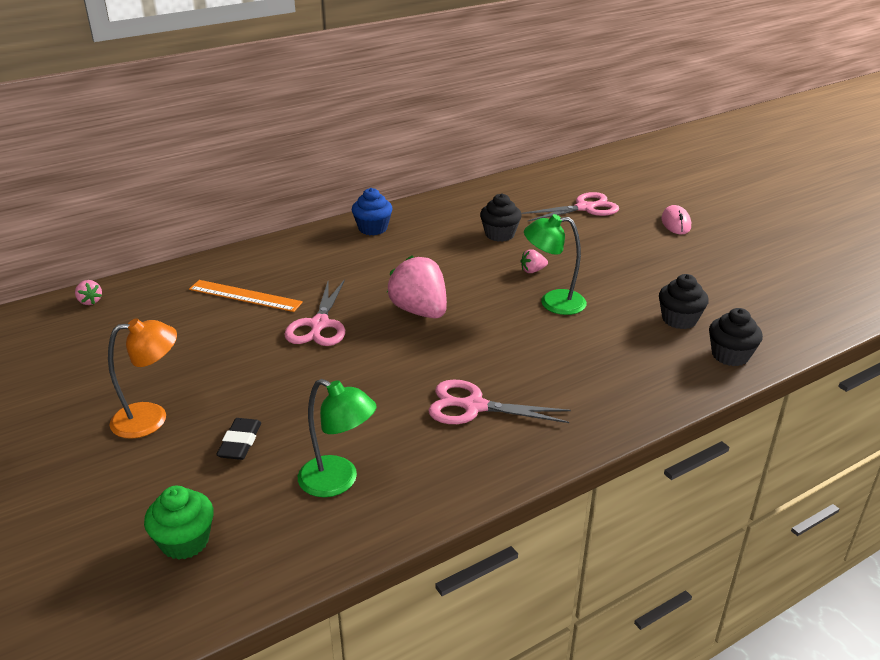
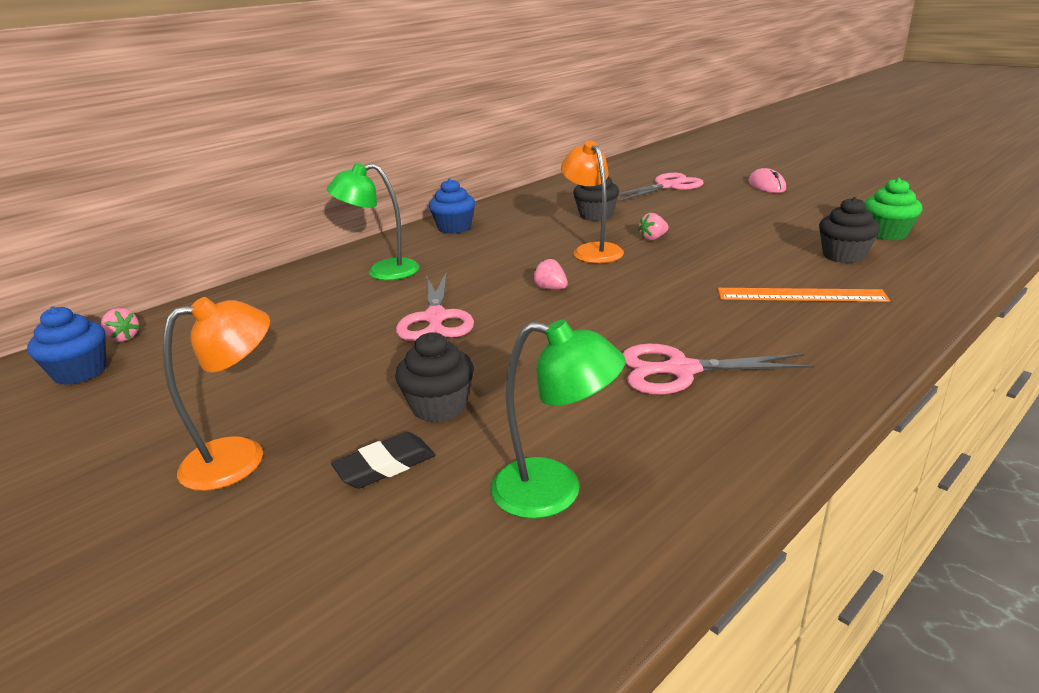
camera: 10 degrees left, 5 degrees down
green cupcake [144,486,214,560] -> green cupcake moved to [865,178,922,240]
orange ruler [189,280,303,312] -> orange ruler moved to [718,288,890,302]
black eraser [216,418,261,460] -> black eraser turned 60 degrees clockwise [331,432,435,488]
pink strawberry [387,256,447,318] -> pink strawberry [533,259,568,290], size x0.44
green lamp [524,214,587,315] -> green lamp moved to [327,163,420,280]
black cupcake [709,308,763,366] -> black cupcake moved to [395,332,474,423]
none -> blue cupcake [27,306,106,385]
none -> orange lamp [561,141,624,263]

